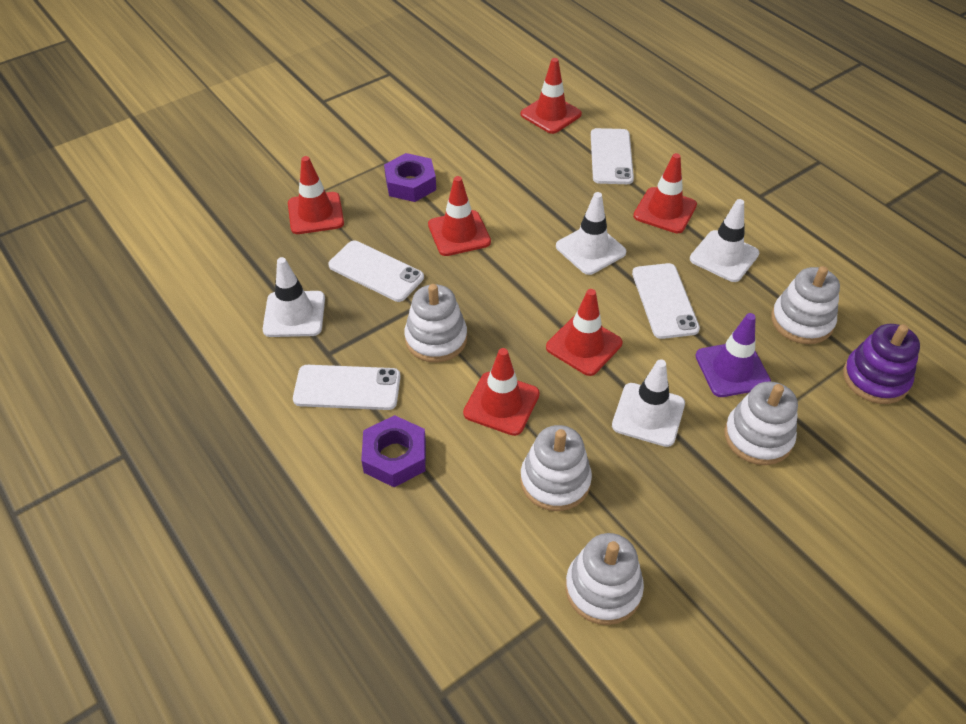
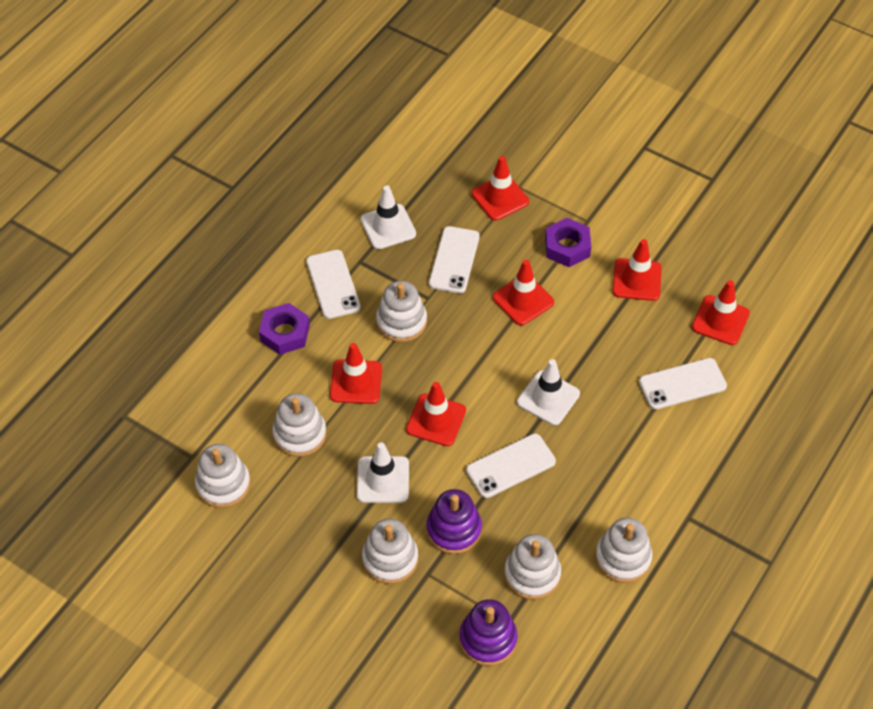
camera: 70 degrees right, 5 degrees up
red traffic cone [633,153,697,233] -> red traffic cone moved to [612,239,662,301]
white traffic cone [690,199,759,282] -> none
purple traffic cone [695,313,771,397] -> purple stacking toy [426,489,482,554]
none -> white stacking toy [595,518,652,583]

